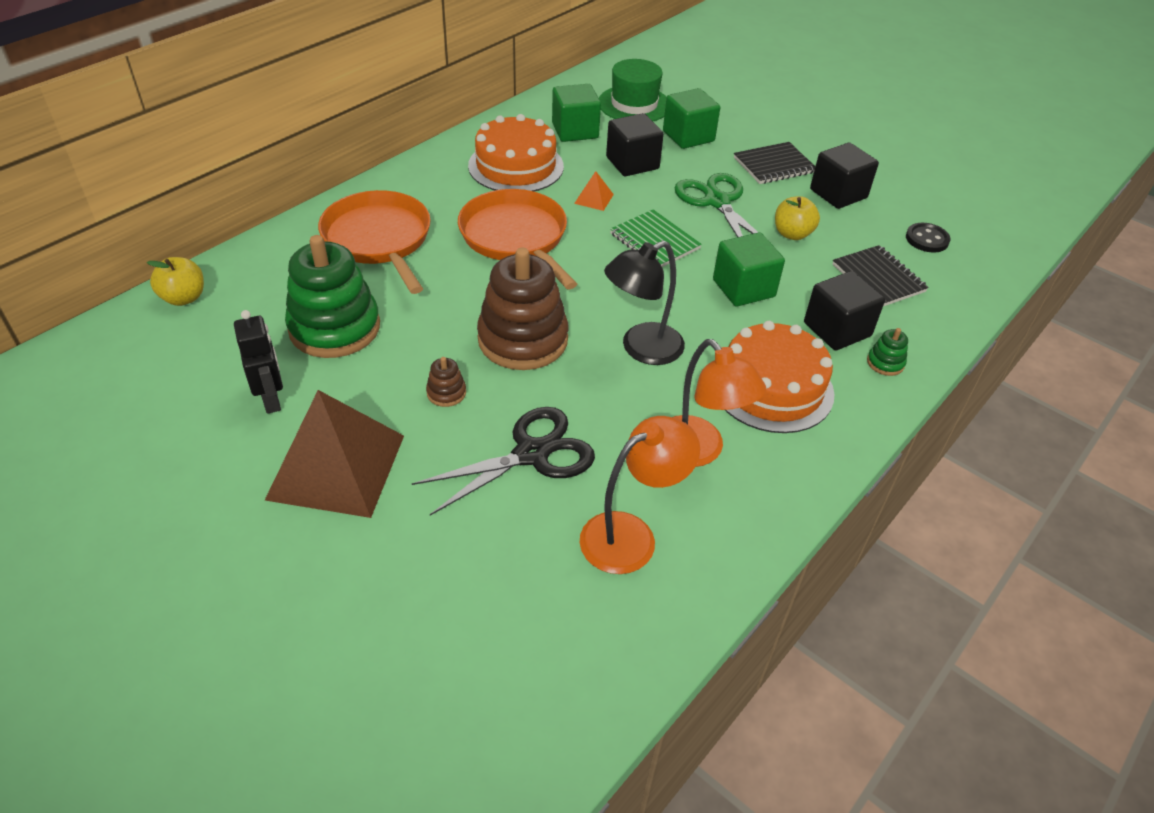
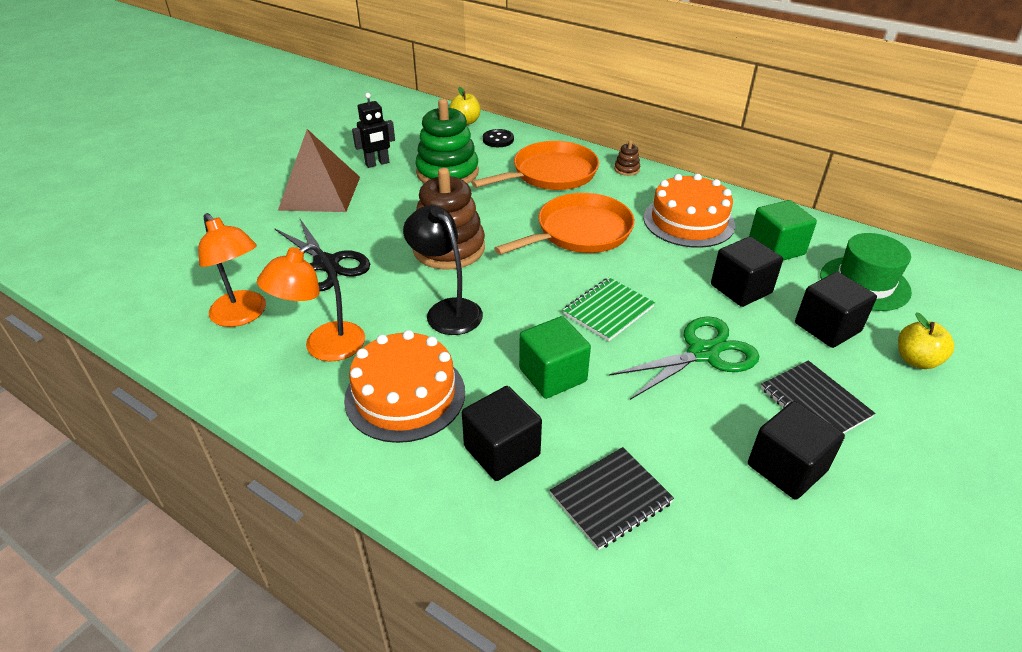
camera: 85 degrees right, 5 degrees down
brown stacking toy [426,357,466,407] -> brown stacking toy moved to [614,140,640,176]
orange pyramid [574,171,614,211] -> none
green cube [663,88,720,149] -> black cube [795,272,877,348]
yellow apple [775,196,820,240] -> yellow apple moved to [898,312,954,369]
green stacking toy [867,328,908,376] -> none
black button [906,223,951,253] -> black button moved to [483,129,514,147]

